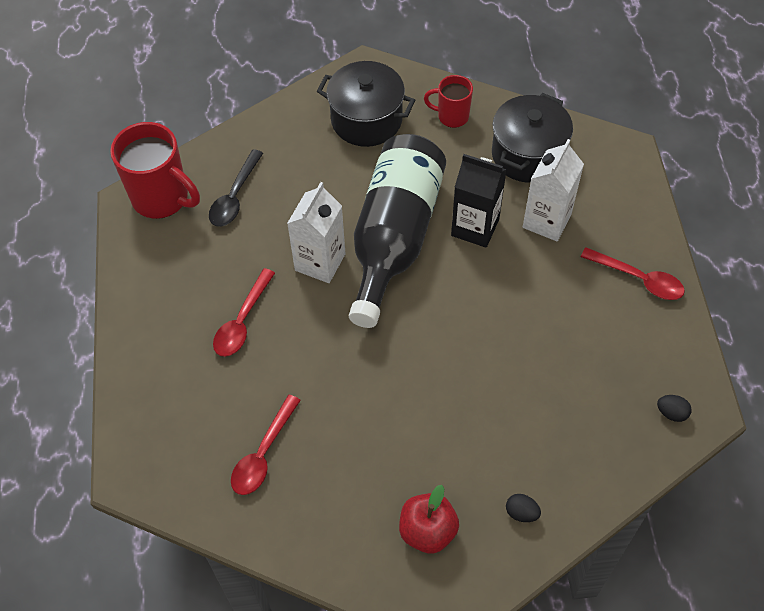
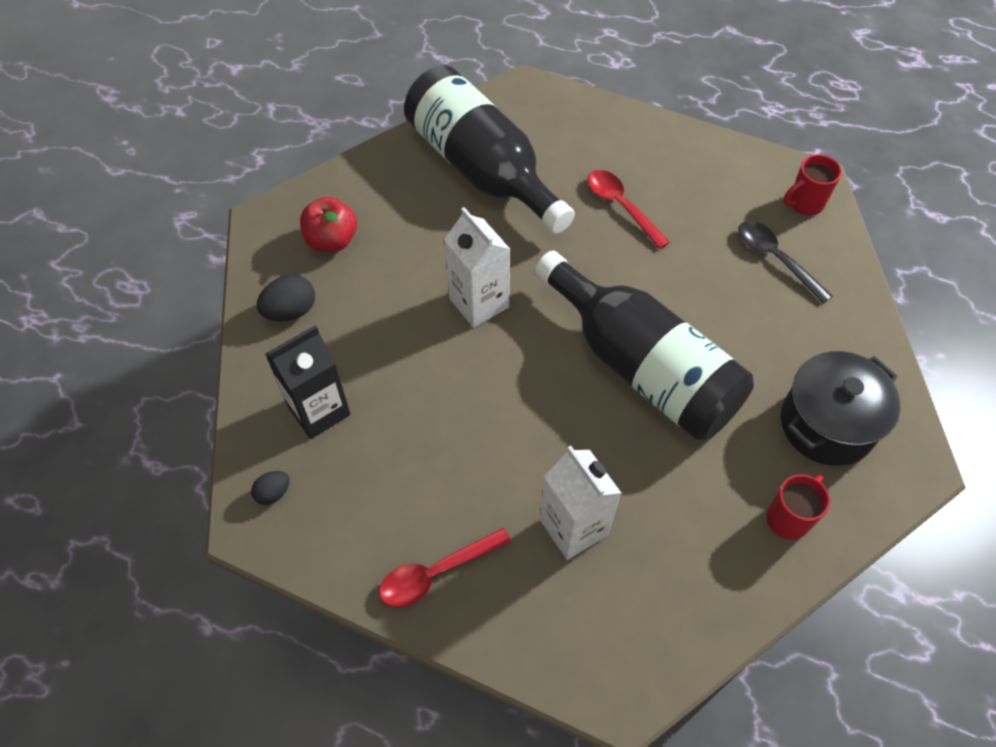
camera: 120 degrees right, 0 degrees up
red mug [110,122,200,219] -> red mug [783,154,842,216], size x0.56
red spoon [231,395,301,495] -> black bottle [404,65,575,234]
white carton [287,182,346,283] -> white carton moved to [444,207,511,328]
black carton [451,154,507,248] -> black carton moved to [265,325,351,439]
black pot [492,93,573,183] -> none
black egg [506,494,541,522] -> black egg [256,274,315,322], size x1.65

